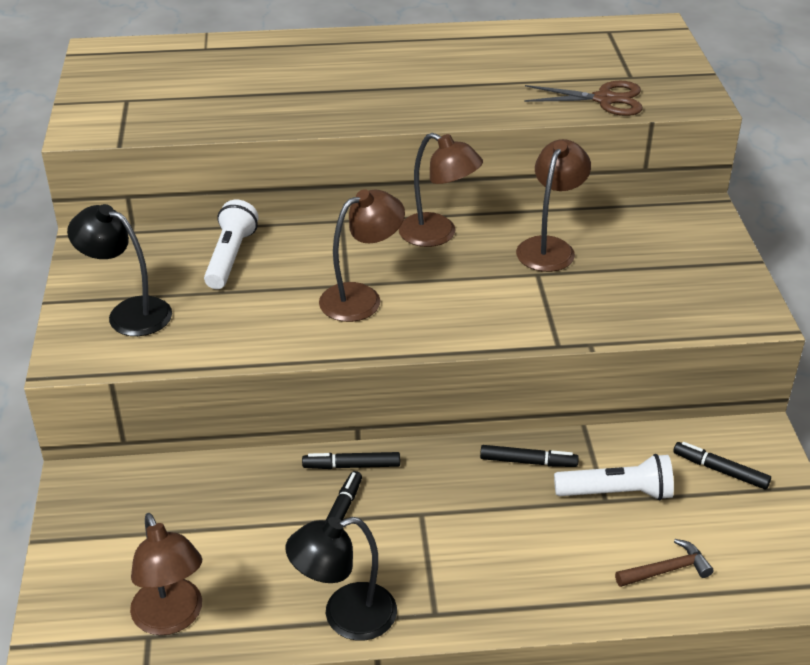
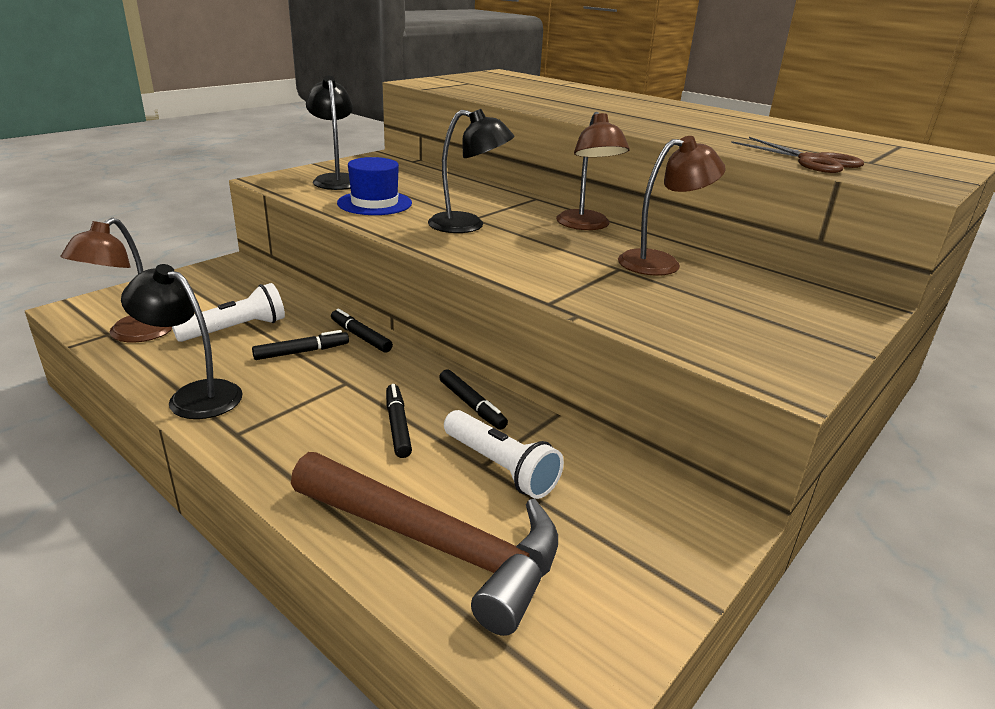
camera: 45 degrees right, 10 degrees down
white flashlight [204,200,258,289] -> white flashlight moved to [172,283,285,342]
brown lamp [319,189,405,322] -> black lamp [428,109,515,233]
brown hammer [615,539,713,587] -> brown hammer [291,452,558,636], size x2.38
black marker [673,442,771,489] -> black marker moved to [386,384,412,458]
none -> blue hat [337,157,412,215]

